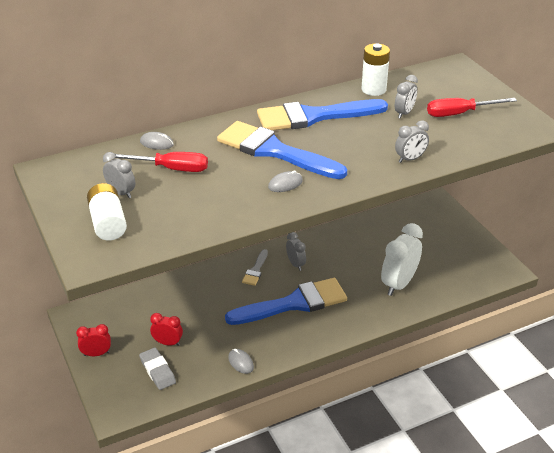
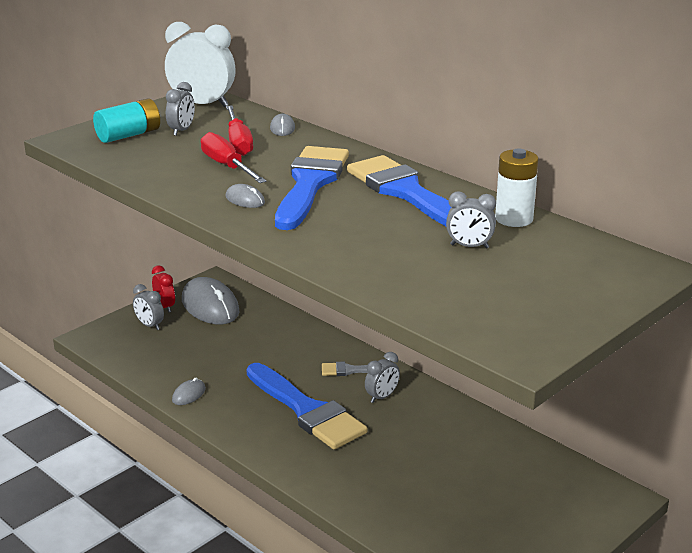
camera: 70 degrees right, 10 degrees down
white battery [87,183,127,241] -> turquoise battery [93,99,160,143]
grey eraser [139,348,176,390] -> none
red clock [150,313,183,346] -> none
white clock [381,223,423,296] -> white clock moved to [165,22,236,107]
grey clock [395,120,429,163] -> grey clock moved to [133,284,164,330]
red screwdriver [427,98,517,117] -> red screwdriver moved to [201,132,267,183]
none -> grey mouse [182,277,240,324]

